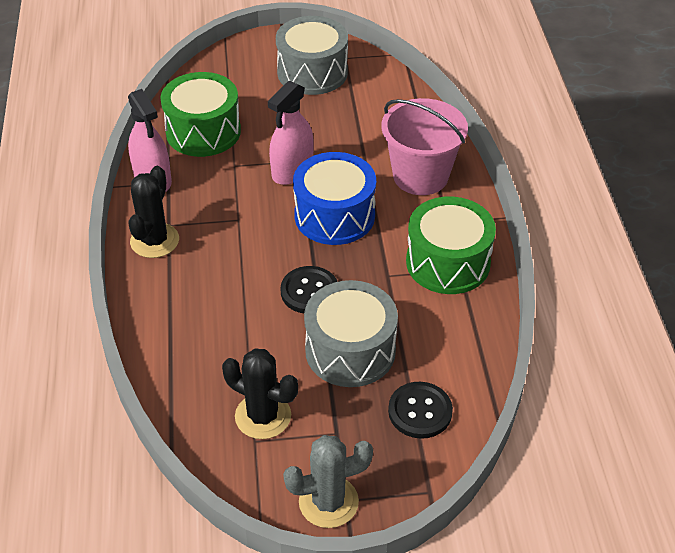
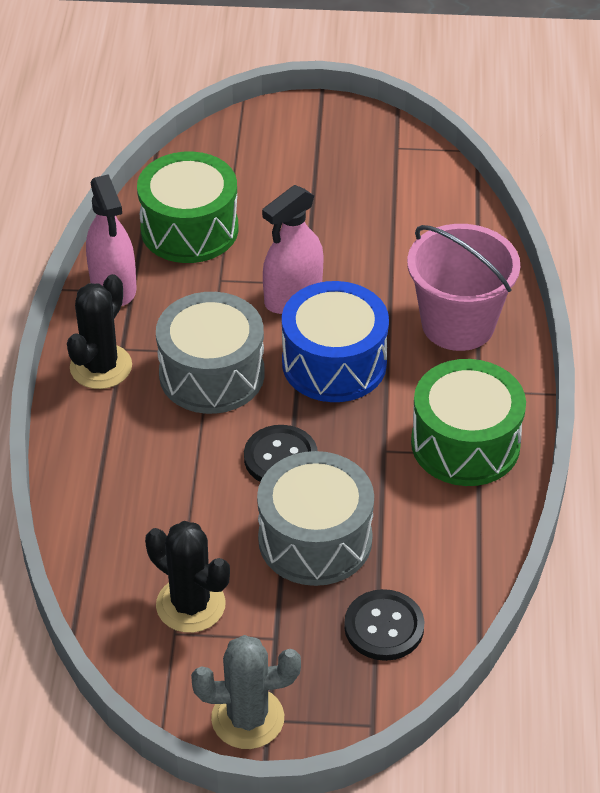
camera: 10 degrees right, 0 degrees up
grey drum [276,16,348,95] -> grey drum moved to [156,292,264,414]

